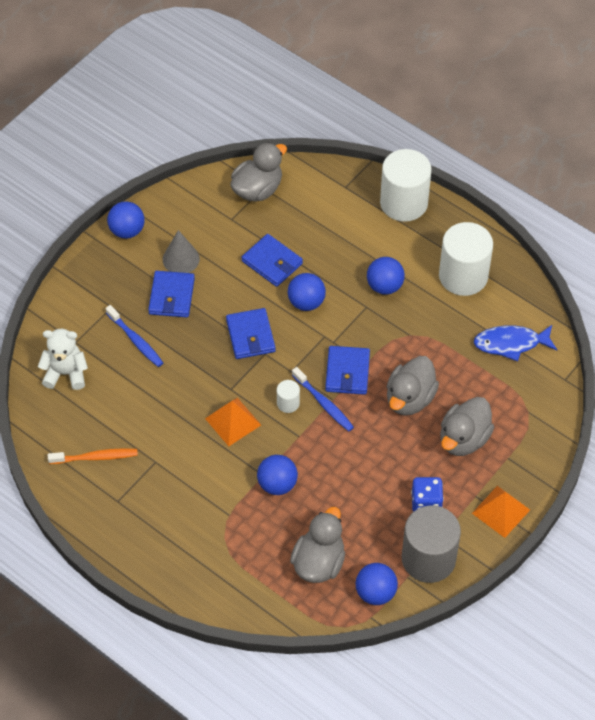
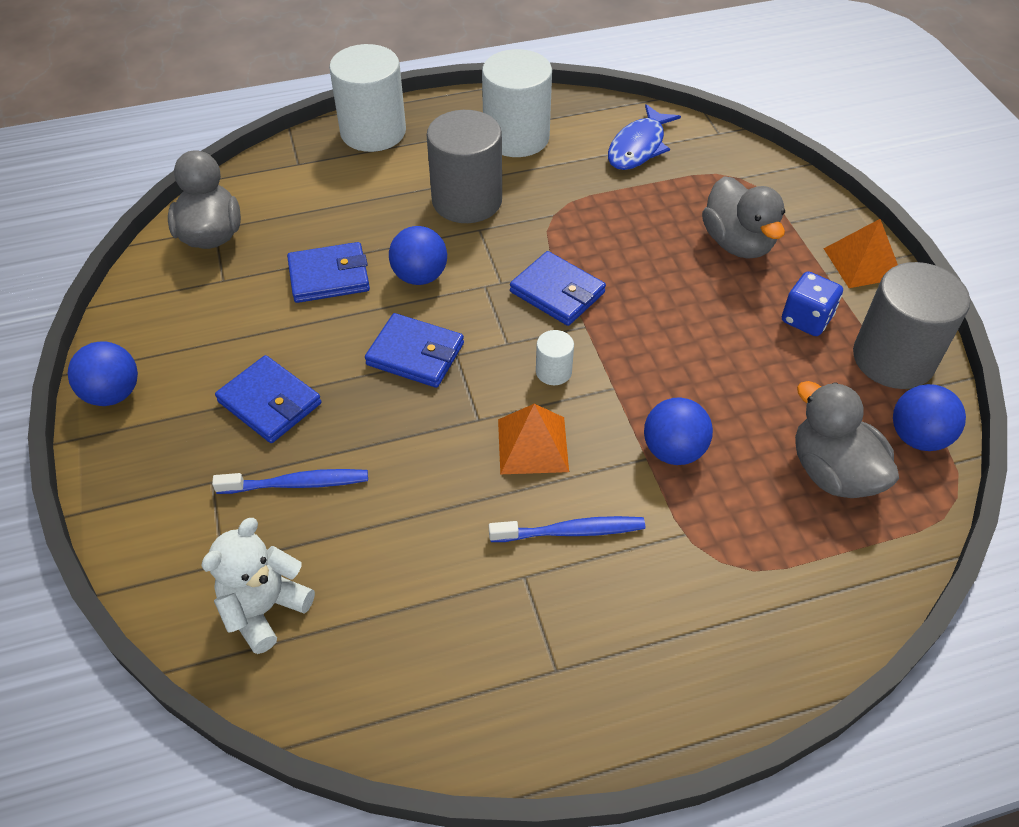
camera: 55 degrees left, 5 degrees down
orange toothbrush [48,448,138,464] -> none
grey cone [163,230,200,273] -> none
blue toothbrush [292,367,354,431] -> blue toothbrush moved to [489,516,645,542]
blue ball [367,257,405,295] -> grey cylinder [427,110,502,223]
grey duck [387,356,439,416] -> none

